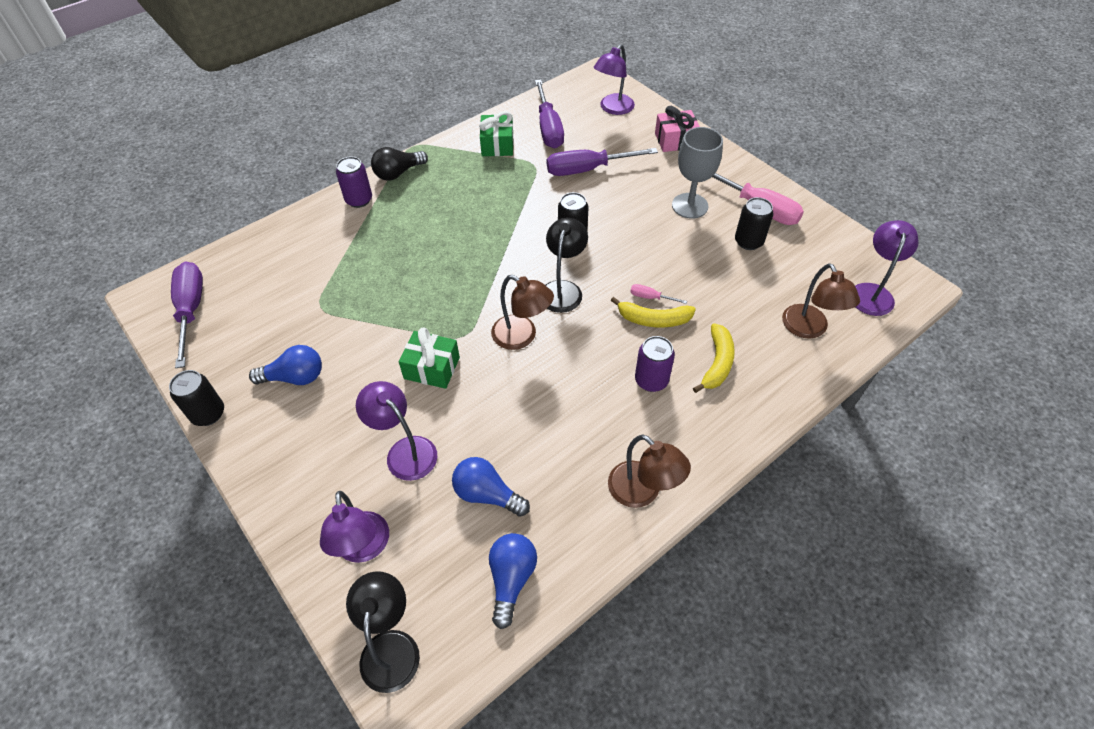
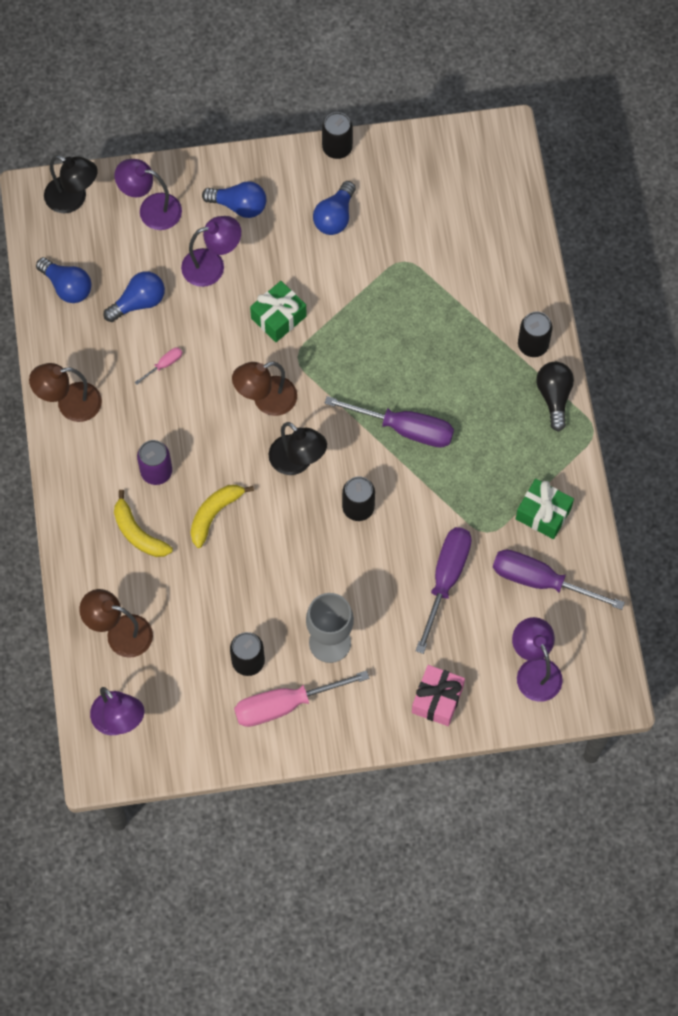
camera: 120 degrees right, 15 degrees up
purple screwdriver [171,262,203,368] -> purple screwdriver moved to [324,396,454,448]
purple can [336,156,372,208] -> black can [518,312,553,357]
pink screwdriver [630,284,687,304] -> pink screwdriver moved to [135,347,182,385]
none -> blue light bulb [202,181,266,218]

